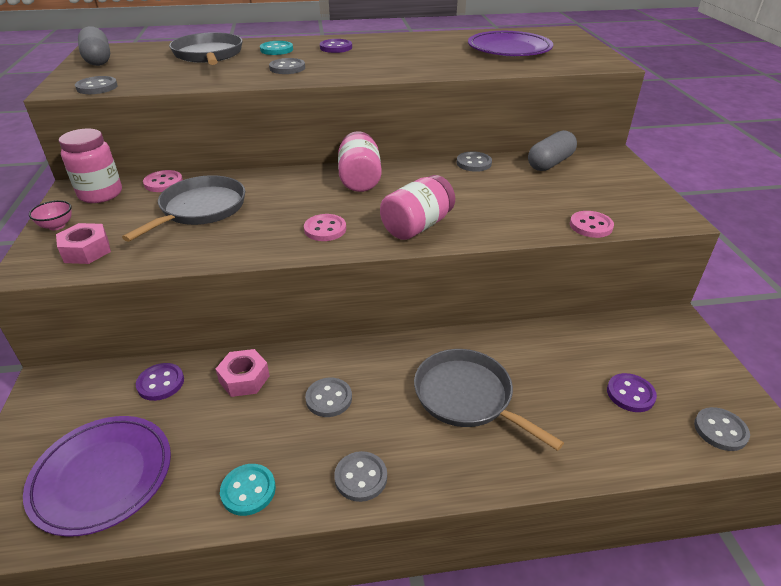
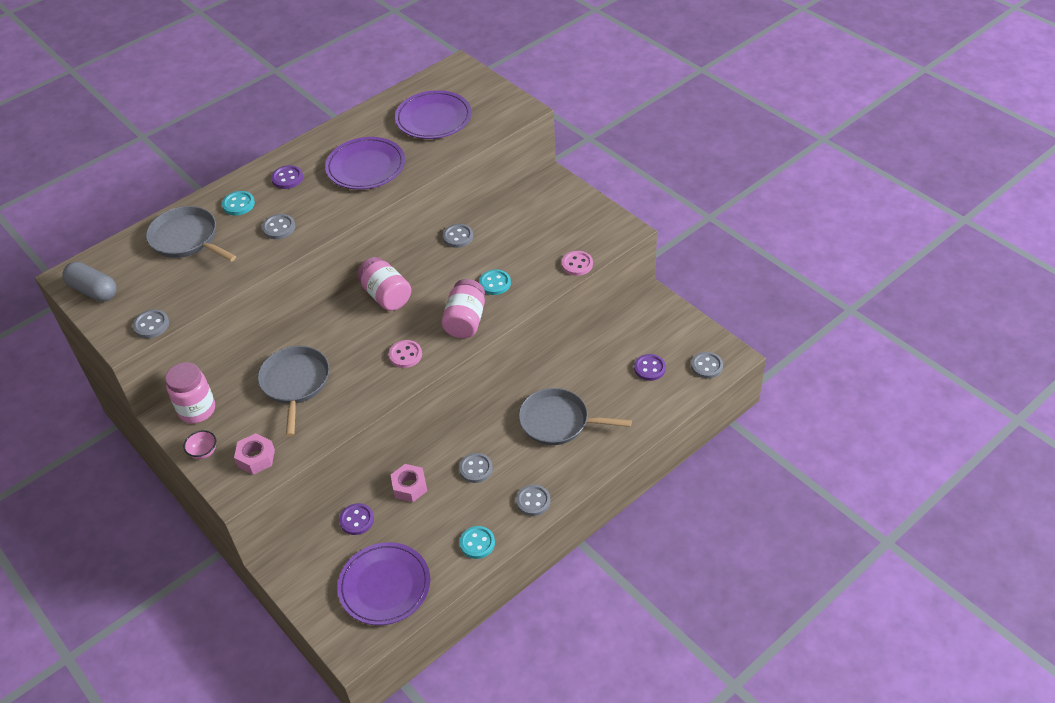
camera: 30 degrees left, 10 degrees up
pink button [143,170,183,192] -> none
grey capsule [528,130,577,171] -> none
none -> purple plate [325,137,405,190]
none -> turquoise button [479,269,511,295]

